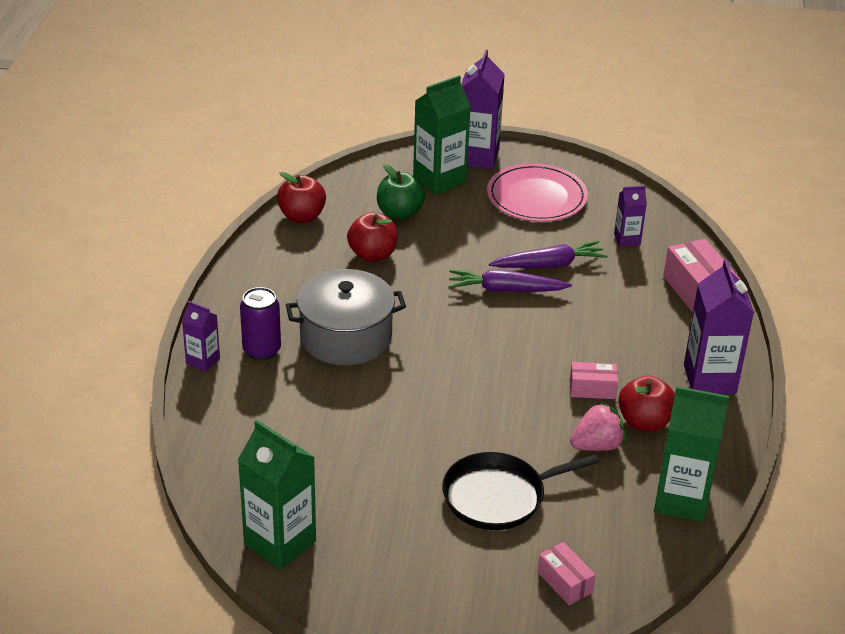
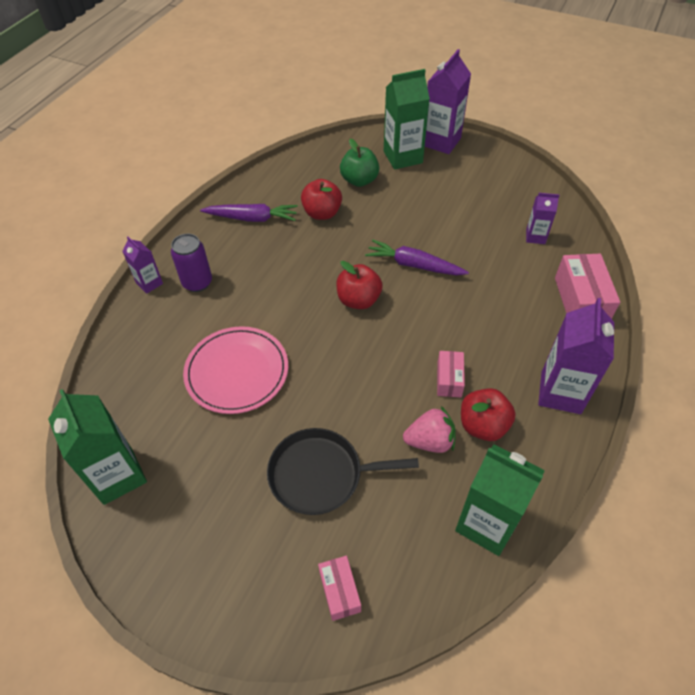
camera: 20 degrees right, 15 degrees up
red apple [277,172,326,223] -> red apple moved to [336,261,383,309]
grey pot [286,269,406,365] -> none
pink plate [487,163,588,222] -> pink plate moved to [183,326,288,414]
purple carrot [489,241,608,268] -> purple carrot moved to [200,204,298,222]
pink box [570,362,618,399] -> pink box turned 75 degrees clockwise [437,351,465,397]

